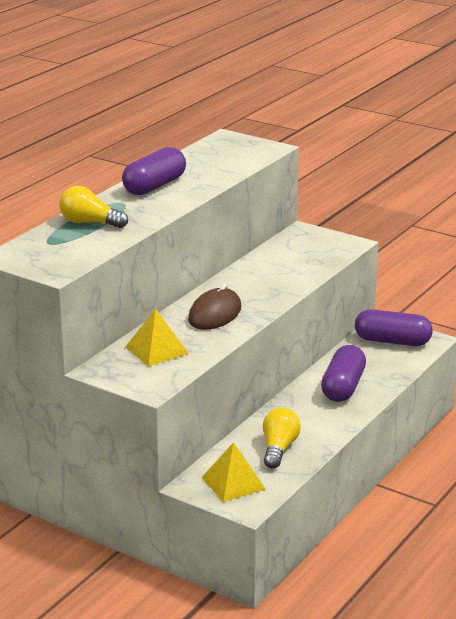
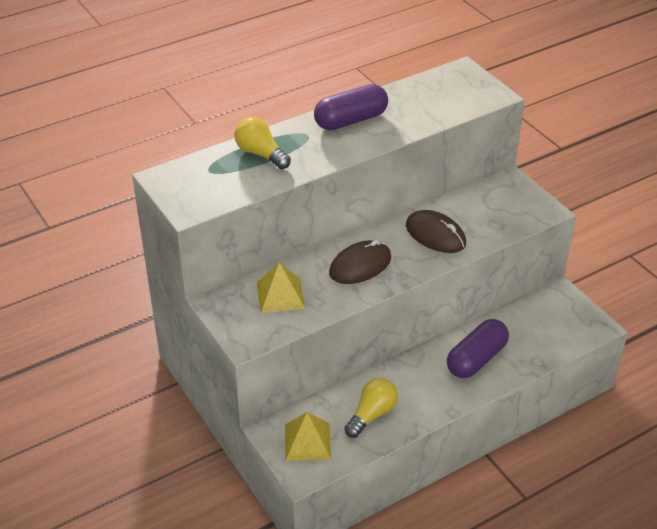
camera: 25 degrees right, 15 degrees up
purple capsule [355,309,433,346] -> none
none -> brown mouse [406,210,466,253]

